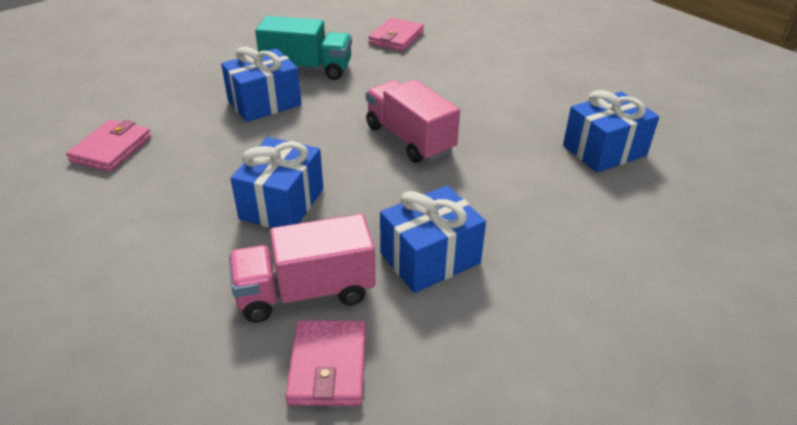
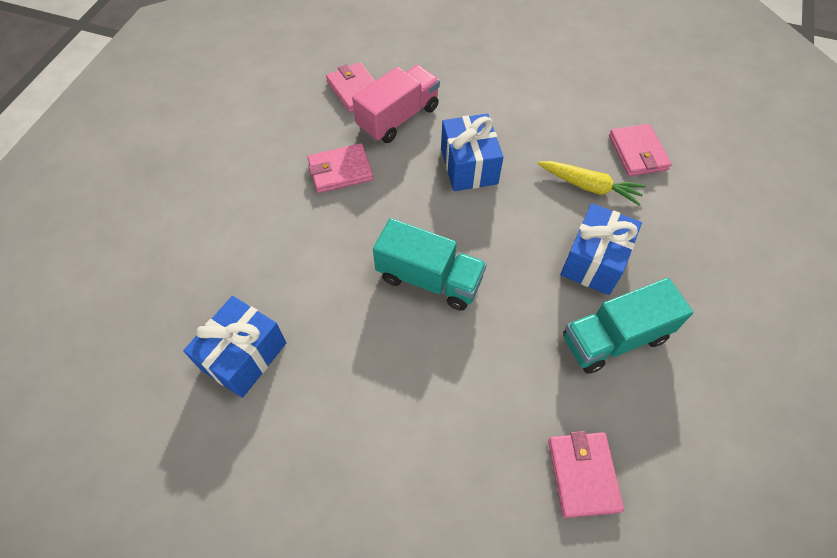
camera: 150 degrees right, 20 degrees up
pink truck [366,79,460,163] -> turquoise truck [373,218,487,311]
blue gift [380,185,486,293] -> pink wallet [307,143,373,193]
none -> yellow carrot [538,161,645,205]

